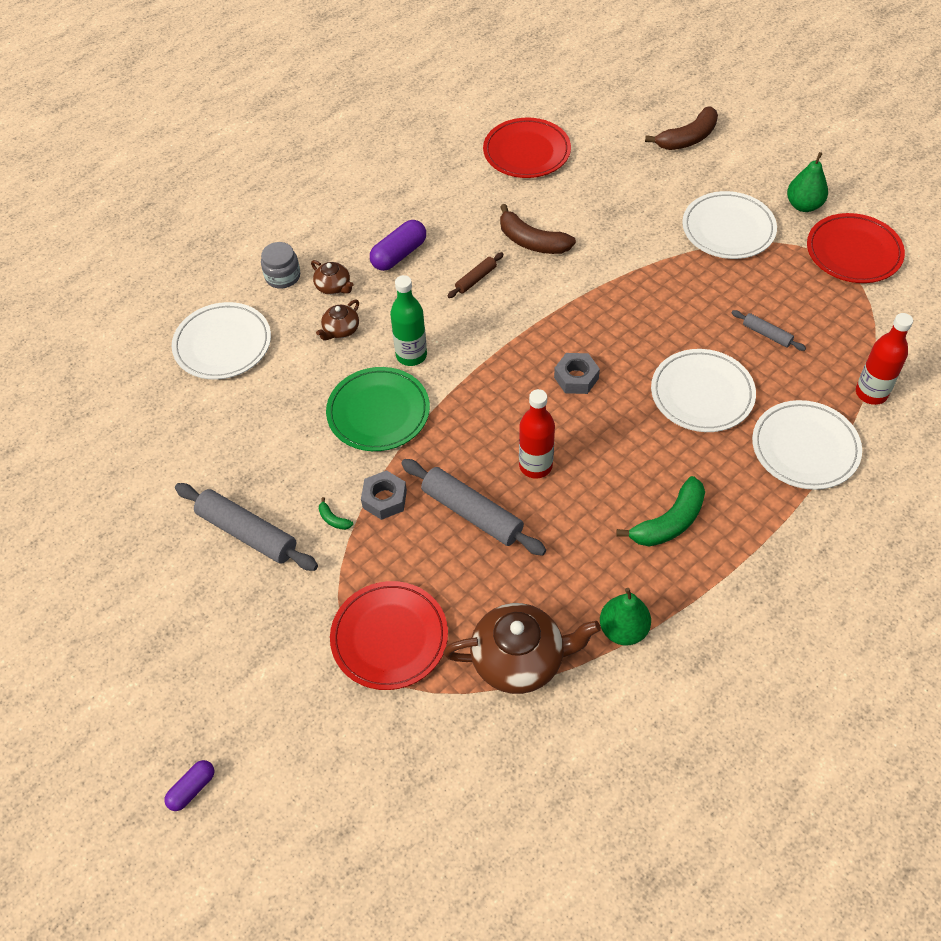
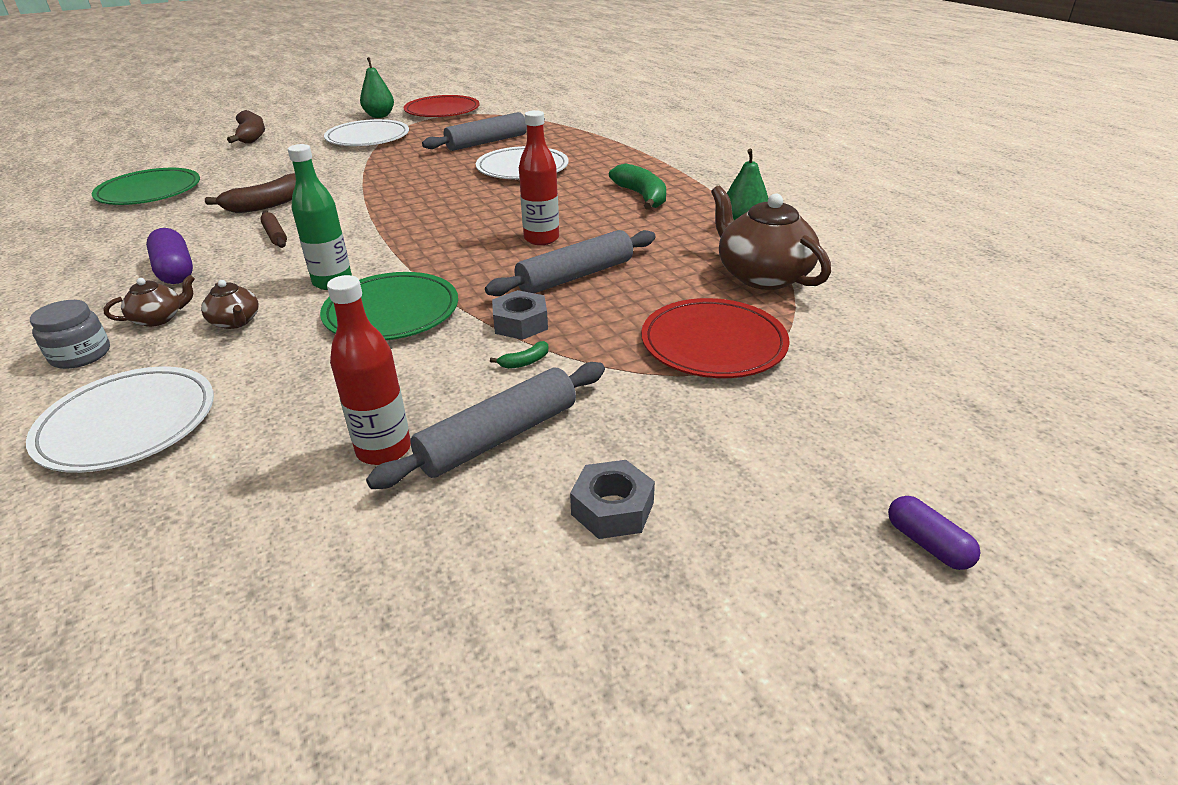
camera: 75 degrees left, 20 degrees down
brown teapot [443,603,601,694] -> brown teapot turned 45 degrees counterclockwise [711,185,831,290]
red plate [483,118,571,178] -> green plate [92,168,200,205]
grey nut [554,353,600,394] -> grey nut moved to [570,460,655,539]
grey rolling pin [732,310,806,351] -> grey rolling pin [422,112,545,151], size x1.94
white plate [752,400,862,490] -> none
red bottle [856,313,913,405] -> red bottle moved to [327,275,411,465]

